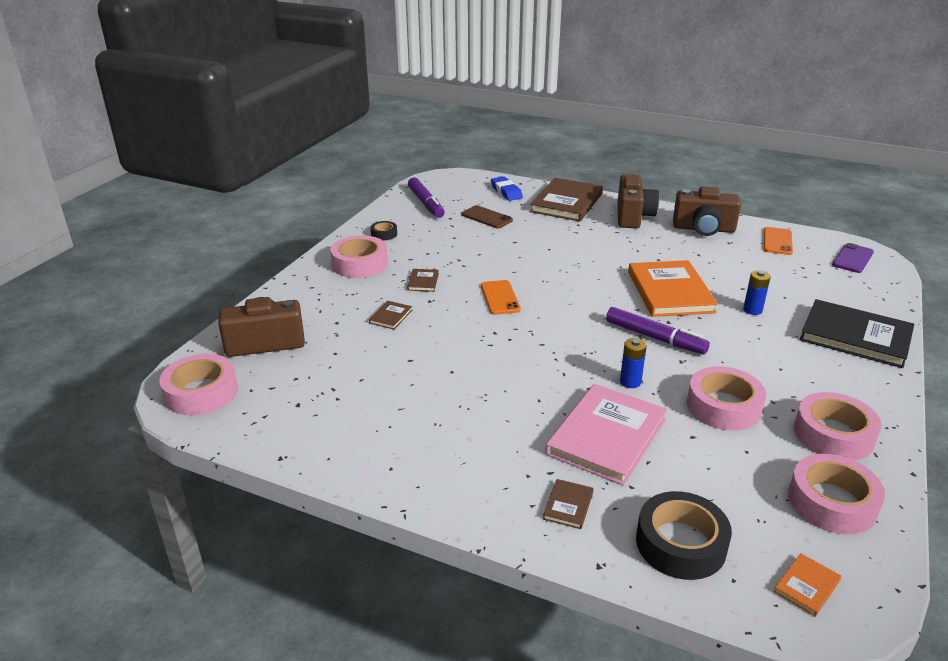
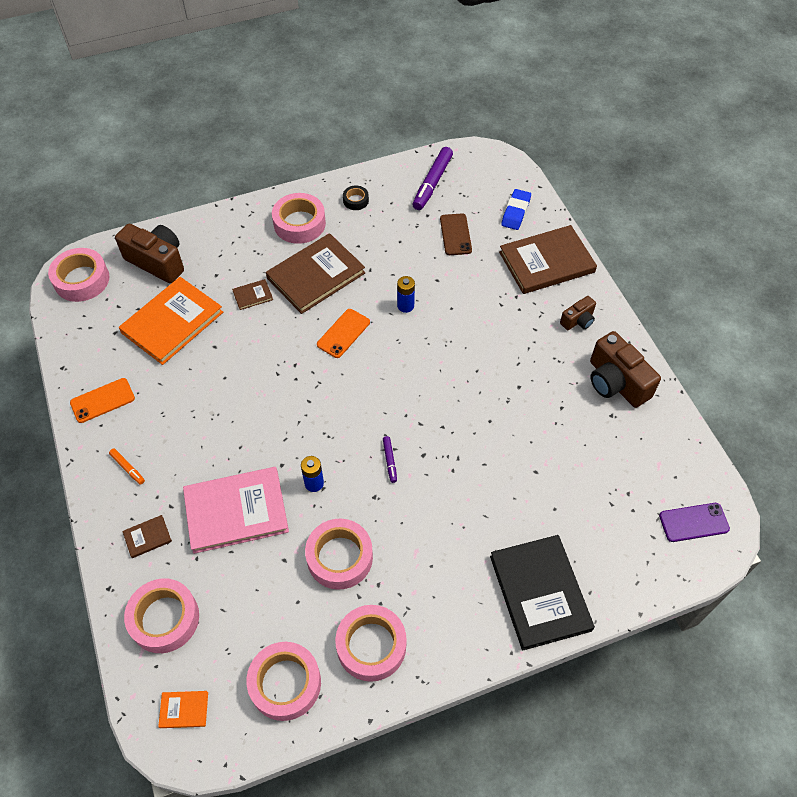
camera: 45 degrees right, 25 degrees up
brown book [407,269,439,292] -> brown book [266,233,365,314], size x2.35
purple marker [606,307,710,355] -> purple marker [383,436,397,483], size x0.49
brown camera [618,174,659,228] -> brown camera [560,296,596,330], size x0.54
orange book [628,260,718,317] -> orange book moved to [119,277,223,365]
black tape [636,491,732,580] -> pink tape [124,579,199,653]
blue battery [743,270,771,315] -> blue battery moved to [397,276,415,313]
orange phone [764,227,793,255] -> orange phone moved to [70,378,135,423]
none -> orange marker [109,448,145,484]

